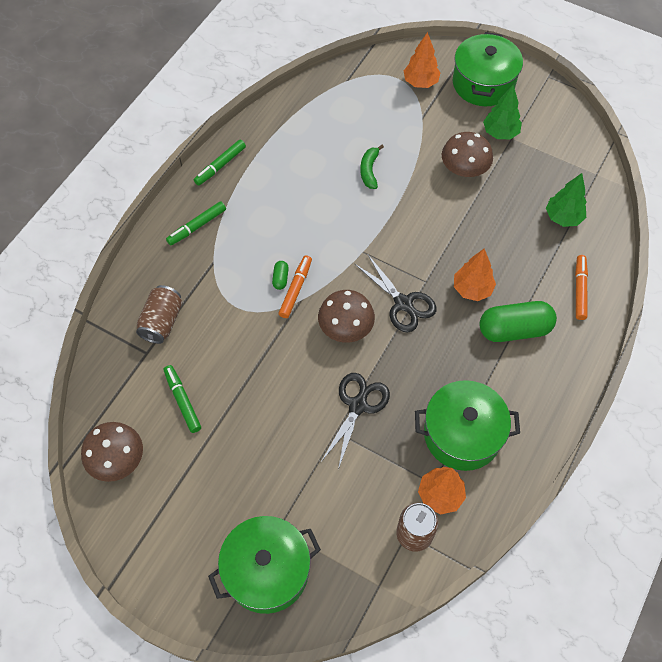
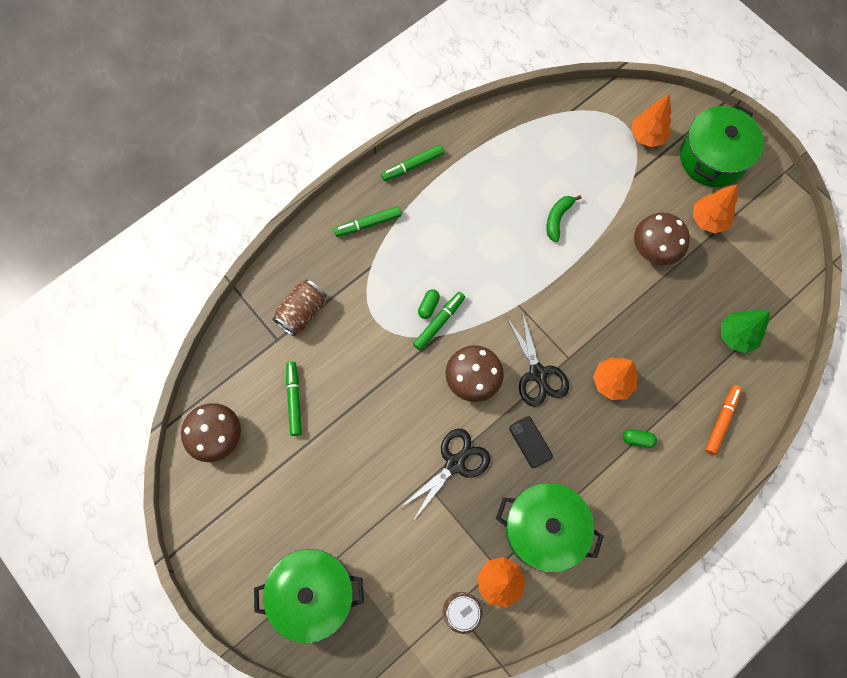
camera: 20 degrees right, 10 degrees up
orange marker [279,255,312,318] -> green marker [413,292,465,351]
green capsule [479,301,557,342] -> green capsule [623,429,657,448], size x0.42
green tree [483,85,522,139] -> orange tree [693,184,737,233]
none -> black phone [509,416,553,468]

